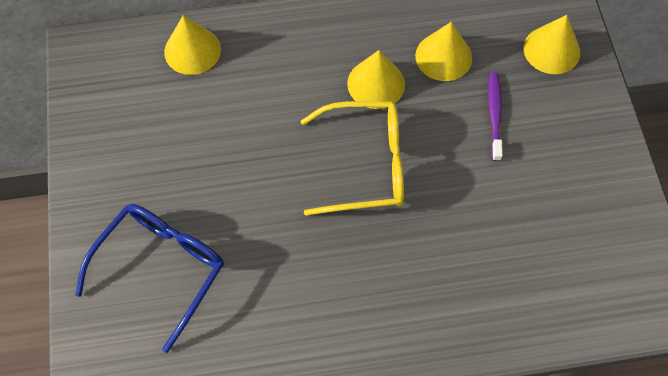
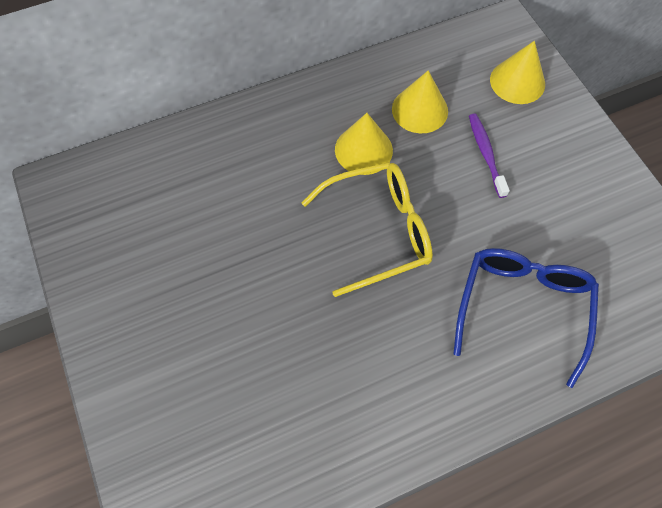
camera: 15 degrees left, 0 degrees up
blue glasses [75,204,224,353] -> blue glasses moved to [453,248,599,388]
yellow cone [164,15,221,75] -> none

